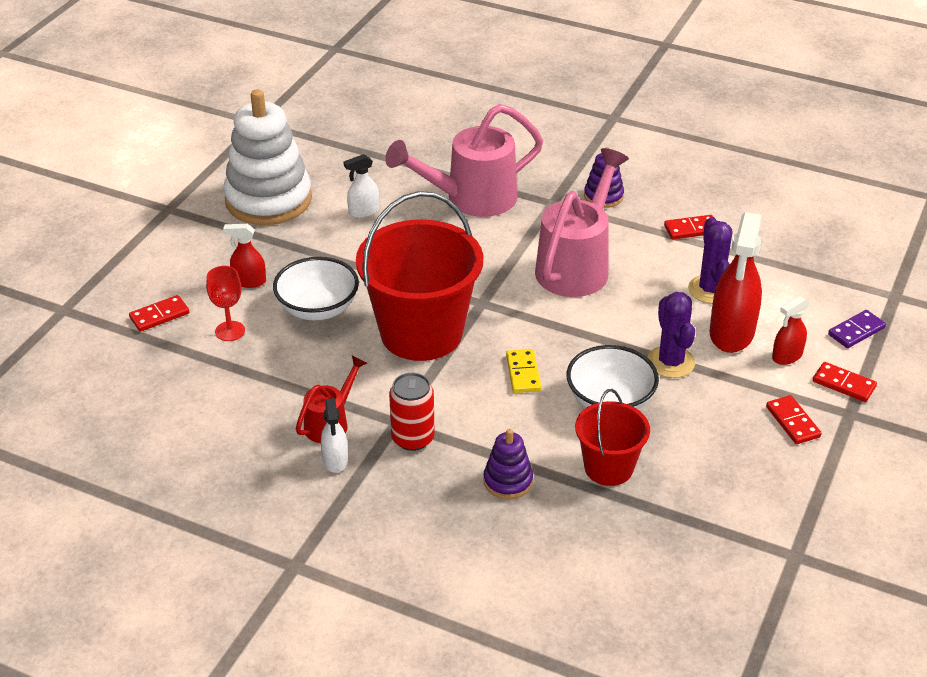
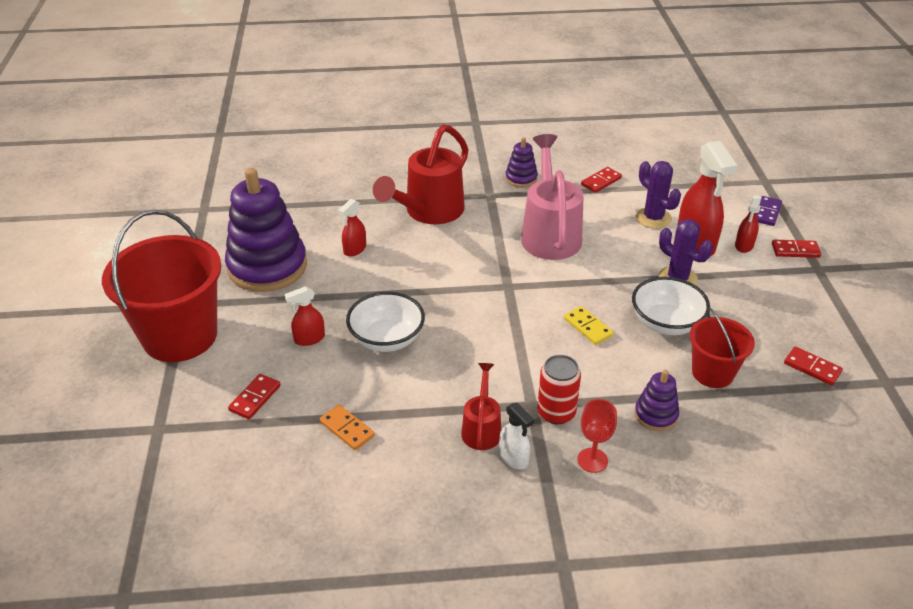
camera: 30 degrees left, 0 degrees up
red goblet [206,266,245,341] -> red goblet moved to [577,399,617,473]
white stacking toy [223,89,312,225] -> purple stacking toy [225,168,307,292]
white spray bottle [344,154,379,218] -> red spray bottle [338,199,366,257]
red bucket [356,191,483,361] -> red bucket moved to [102,210,222,362]
pink watering can [385,104,543,217] -> red watering can [373,125,469,224]
red domino [766,395,822,444] -> red domino moved to [784,347,843,385]
none -> orange domino [319,405,375,450]

